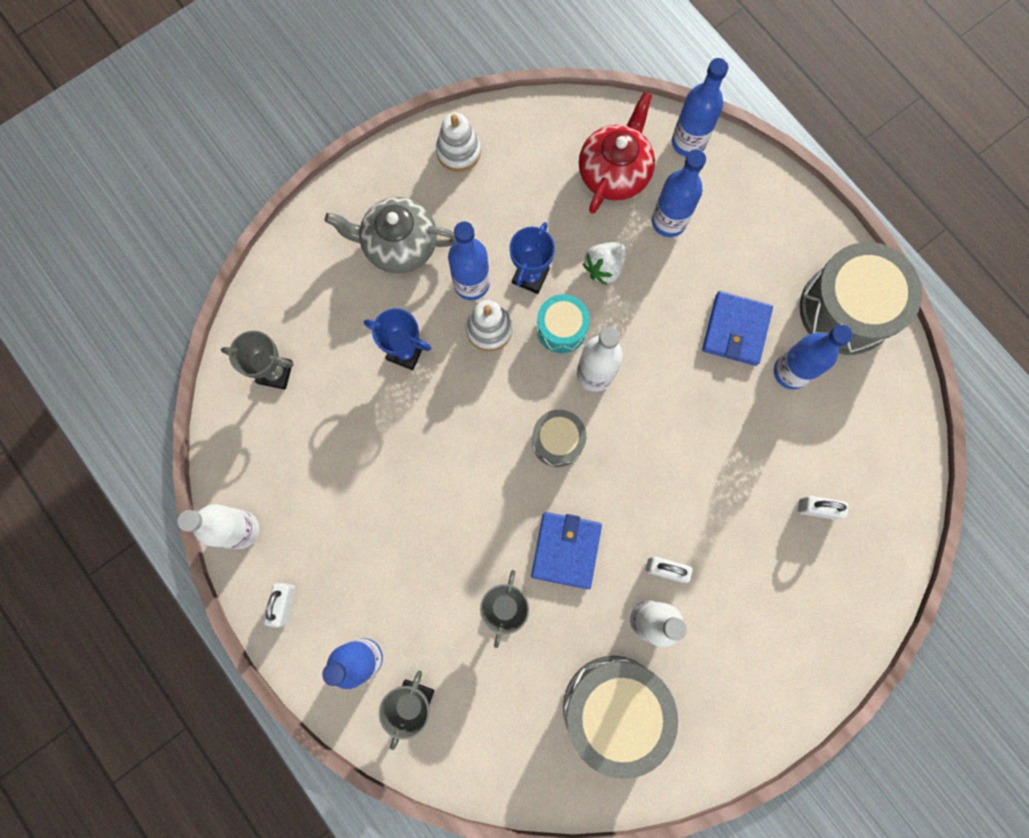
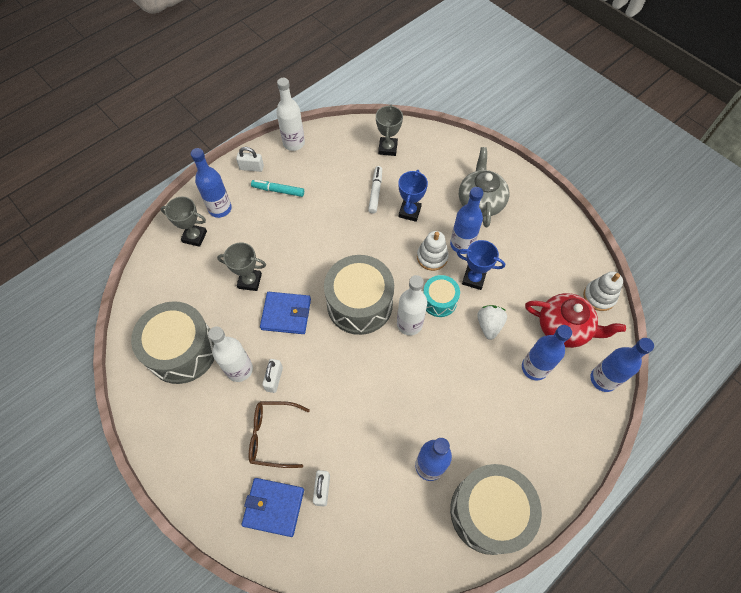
camera: 85 degrees right, 15 degrees down
white stacking toy [436,113,481,172] -> white stacking toy moved to [583,272,623,311]
grey drum [532,410,586,467] -> grey drum [324,255,394,335], size x1.86
white strawberry [583,242,626,285] -> white strawberry turned 60 degrees clockwise [477,305,507,340]
blue wallet [702,291,773,366] -> blue wallet moved to [241,478,304,537]
none -> brown glasses [249,401,310,468]
none -> turquoise marker [251,180,304,197]
none -> white marker [368,166,382,213]

